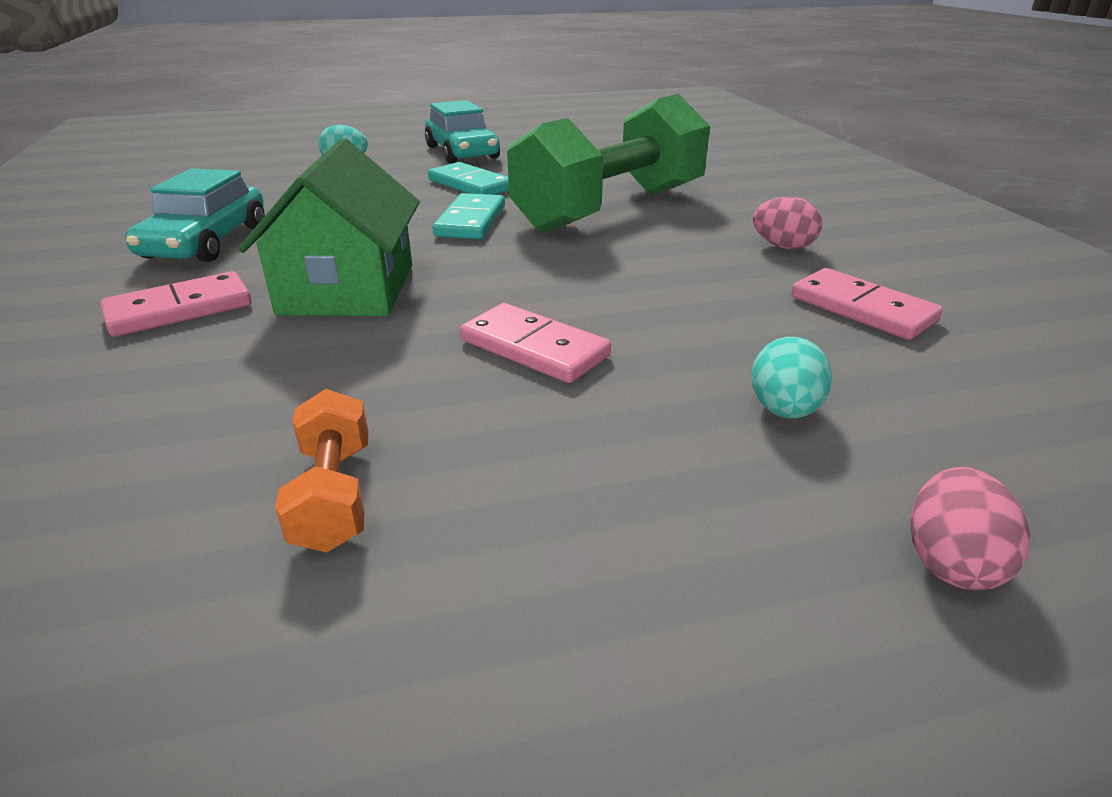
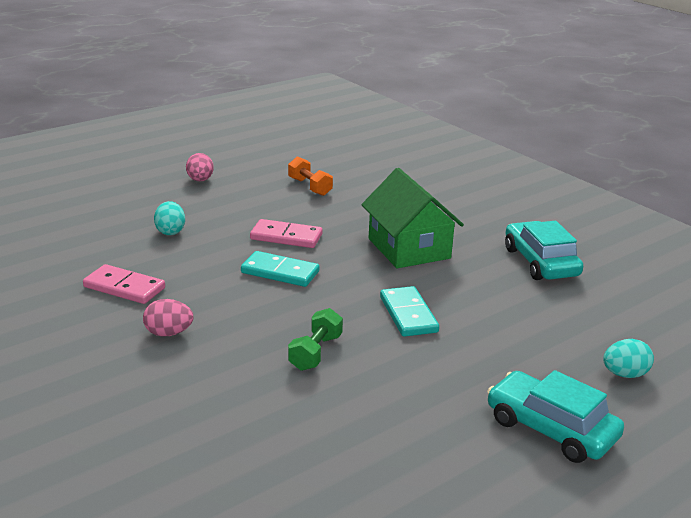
camera: 155 degrees right, 5 degrees down
pink domino [101,271,252,337] -> none
turquoise domino [428,162,509,195] -> turquoise domino moved to [241,251,319,287]
green dumbbell [507,94,710,233] -> green dumbbell [288,308,343,371], size x0.41
pink egg [911,467,1030,590] -> pink egg moved to [186,153,214,181]

